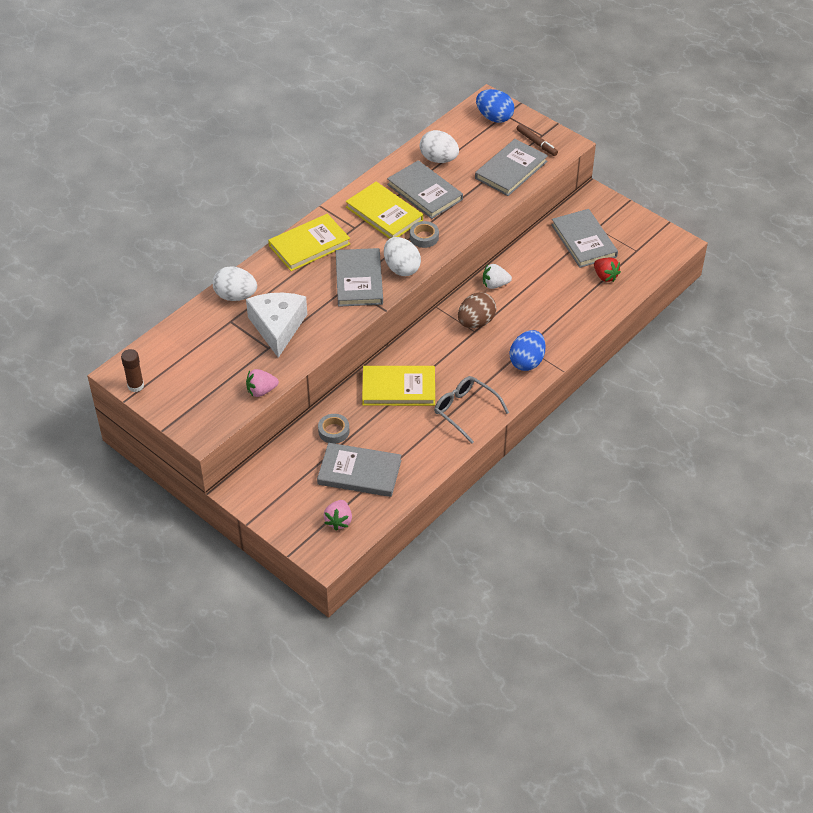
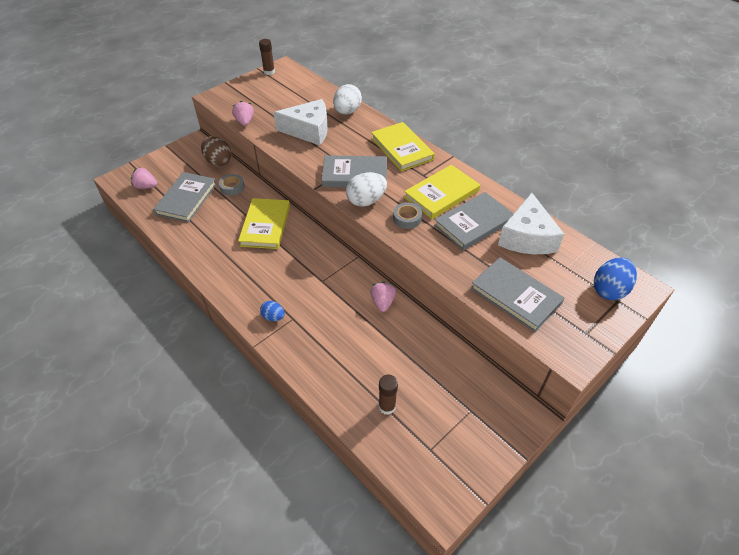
camera: 95 degrees right, 0 degrees up
white egg [420,130,459,163] -> white cheese [498,193,564,254]
grey glasses [434,376,509,444] -> none
brown egg [458,292,496,328] -> brown egg moved to [201,136,232,166]
white strawberry [483,264,512,289] -> pink strawberry [370,282,396,312]
blue egg [510,330,546,371] -> blue egg [260,301,285,321], size x0.58
brown marker [516,124,558,156] -> none
grey book [551,209,618,268] -> none
red strawberry [594,258,621,282] -> brown glue stick [379,375,398,415]

